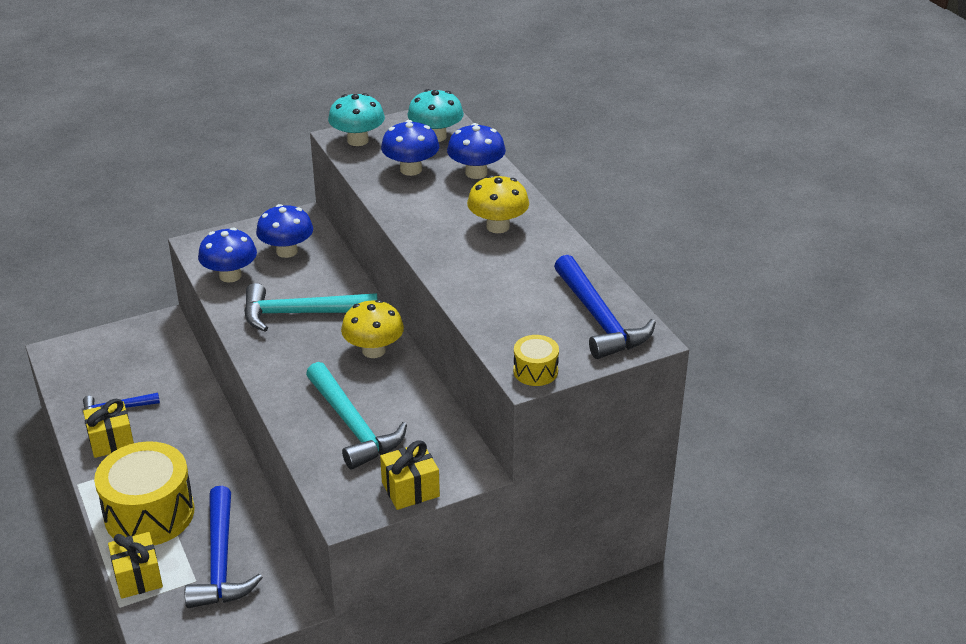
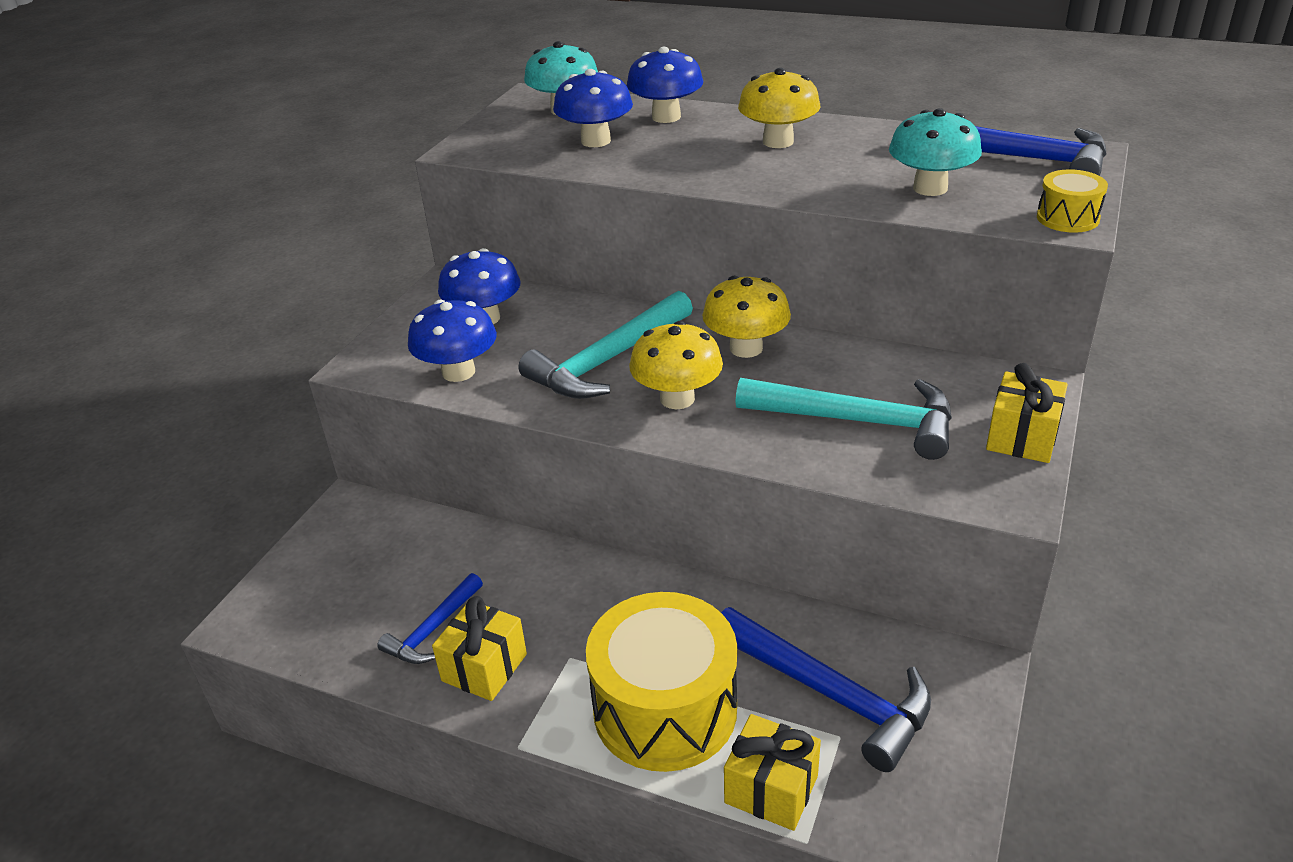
camera: 40 degrees left, 0 degrees up
turquoise mushroom [328,93,385,146] -> turquoise mushroom moved to [889,108,982,196]
none -> yellow mushroom [629,321,723,409]

